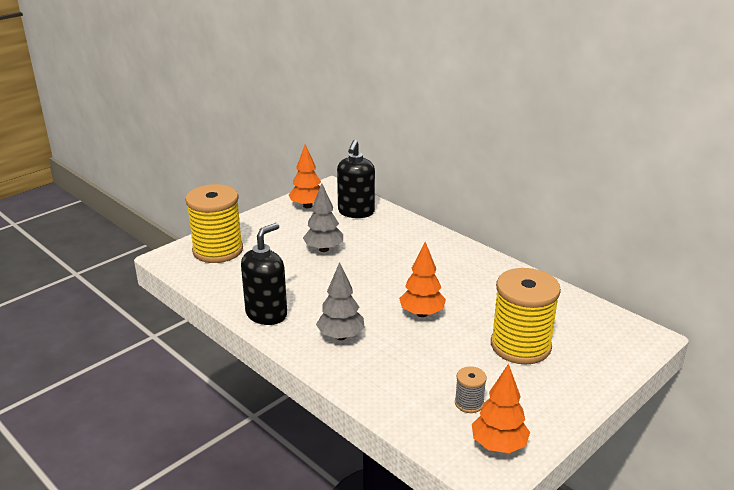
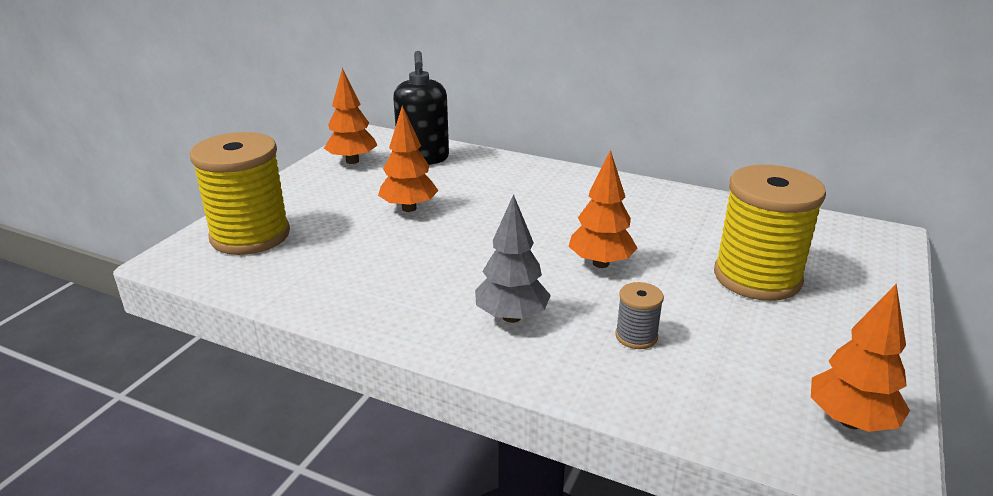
camera: 20 degrees left, 0 degrees up
black soap dispenser [241,223,287,325] -> none
grey tree [303,183,343,252] -> orange tree [378,106,438,212]
grey spool [455,366,487,413] -> grey spool moved to [615,282,664,349]

